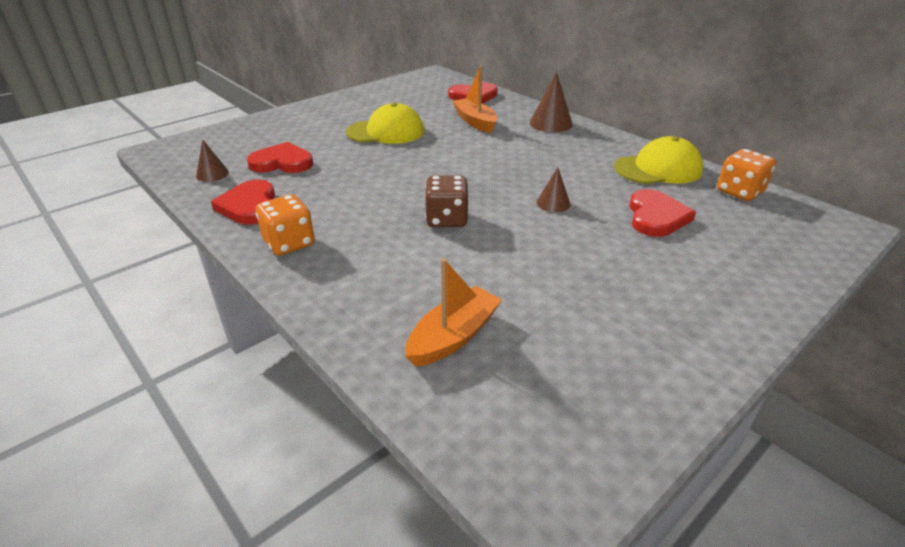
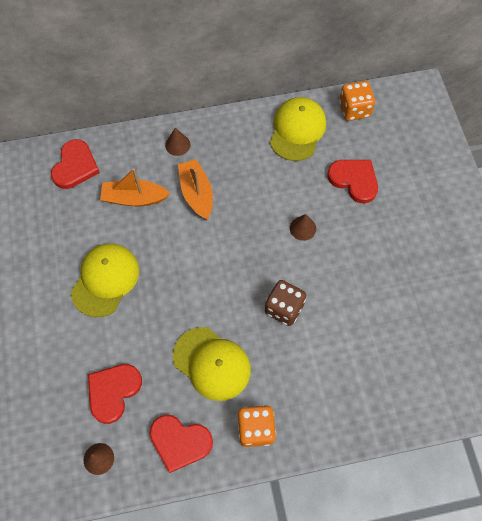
camera: 60 degrees left, 30 degrees up
orange boat [405,258,502,367] -> orange boat moved to [178,159,213,220]
brown cone [530,72,573,132] -> brown cone [165,128,190,156], size x0.61
none -> yellow cap [173,327,251,401]

